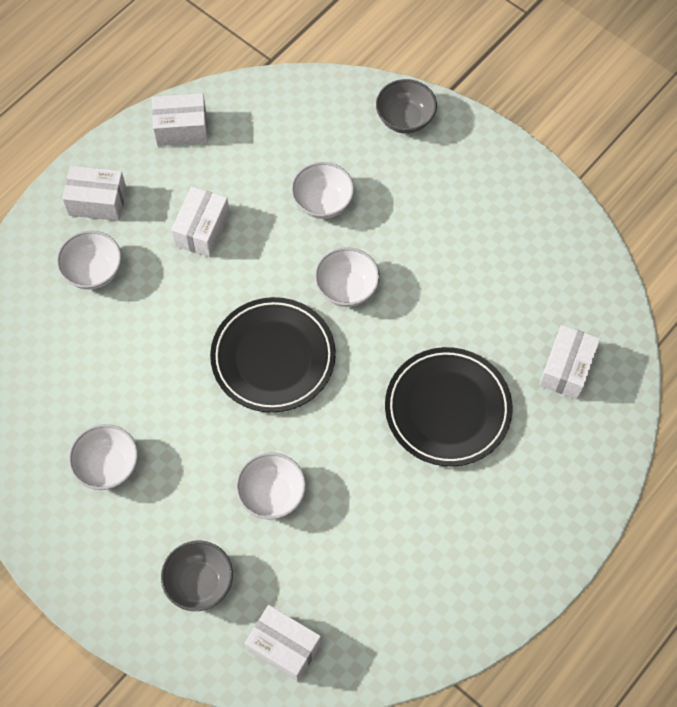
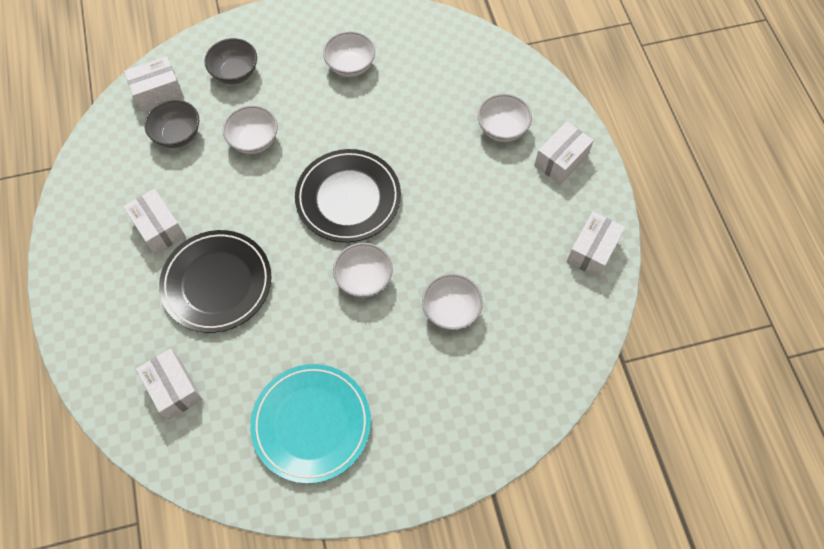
camera: 125 degrees right, 0 degrees up
white box [171,187,230,257] -> white box moved to [123,189,186,255]
grey bowl [376,79,437,134] -> grey bowl moved to [144,100,199,148]
none -> turquoise plate [250,364,371,484]

